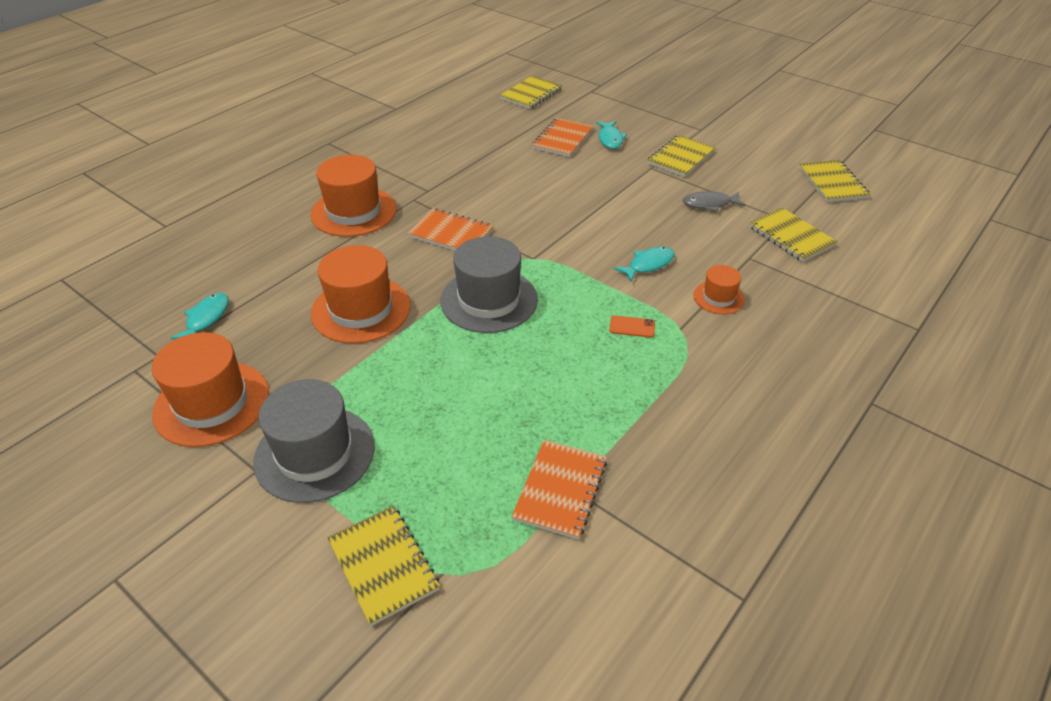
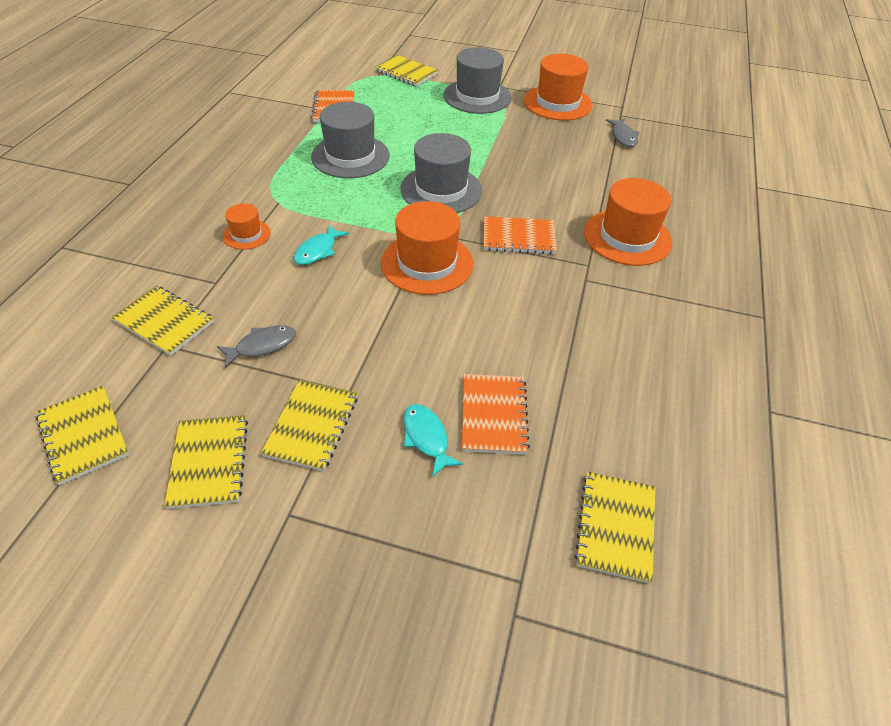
camera: 155 degrees right, 5 degrees up
turquoise fish [171,293,229,339] -> grey fish [606,118,639,147]
orange hat [311,245,411,344] -> orange hat moved to [381,201,473,295]
orange phone [609,315,655,338] -> none
none -> yellow notebook [164,415,248,509]
none -> grey hat [311,102,390,178]

